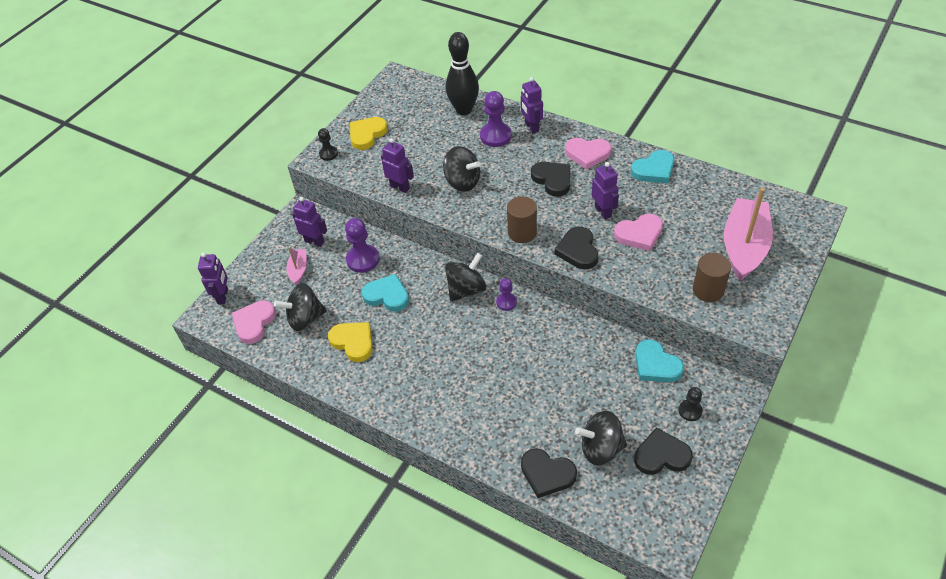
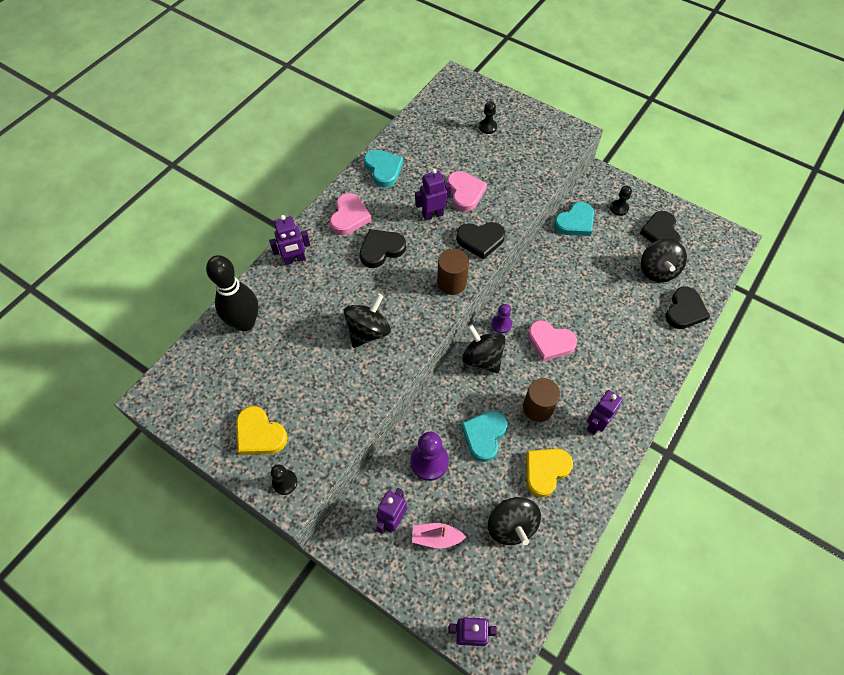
camera: 90 degrees left, 10 degrees up
pink heart [232,300,276,344] -> pink heart moved to [528,320,577,361]
purple robot [381,138,414,193] -> purple robot moved to [587,390,623,435]
purple pawn [480,91,512,147] -> none
brown cylinder [693,253,731,302] -> brown cylinder moved to [523,378,560,422]
pink boat [724,188,773,281] -> black pawn [479,101,497,134]

